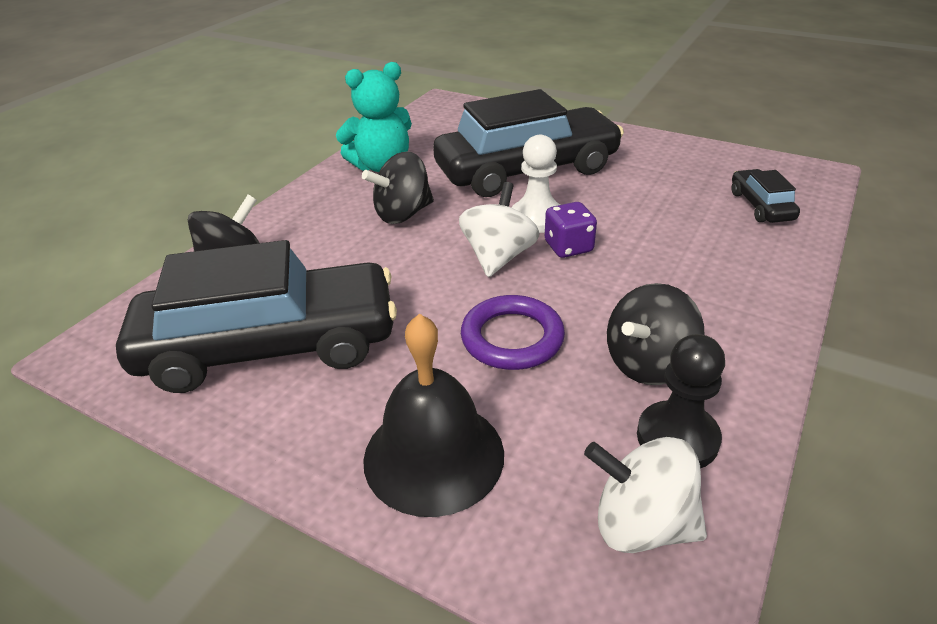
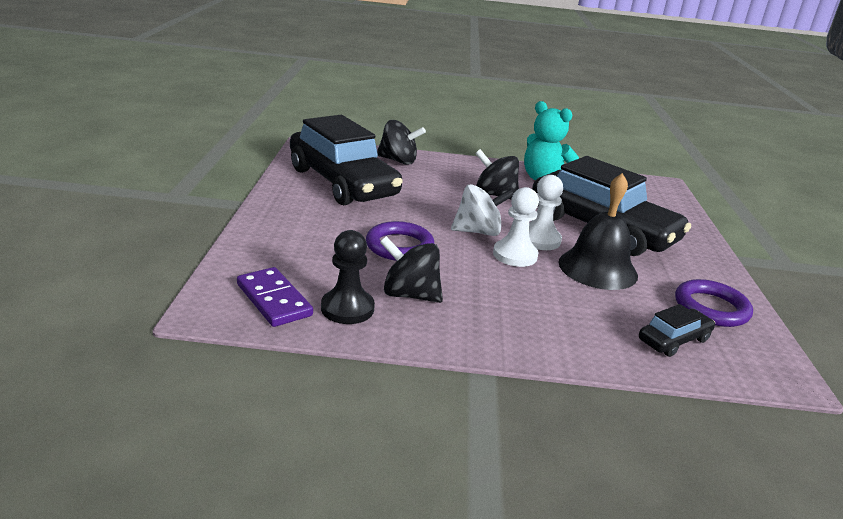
camera: 60 degrees right, 10 degrees down
black bell [363,314,504,517] -> black bell moved to [558,173,638,290]
purple dice [545,202,597,258] -> white pawn [493,187,539,267]
white spinning top [584,437,707,553] -> purple domino [237,267,313,327]
none -> purple ring [675,279,753,327]

